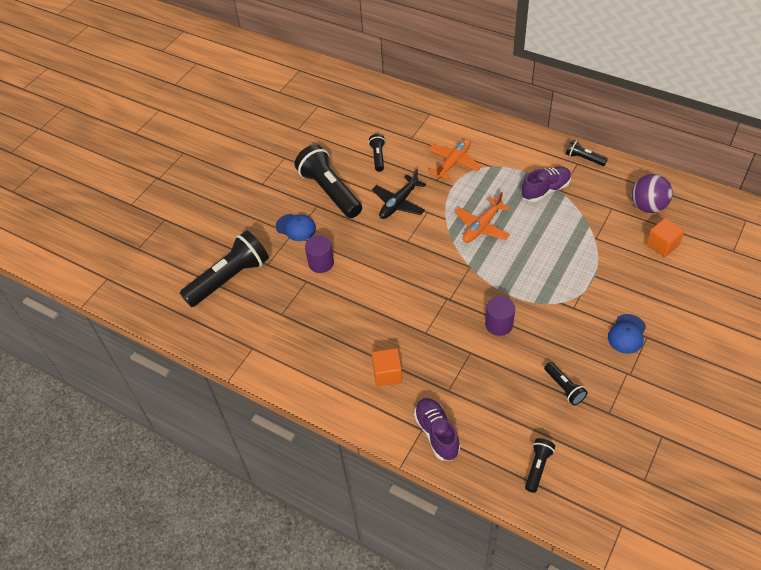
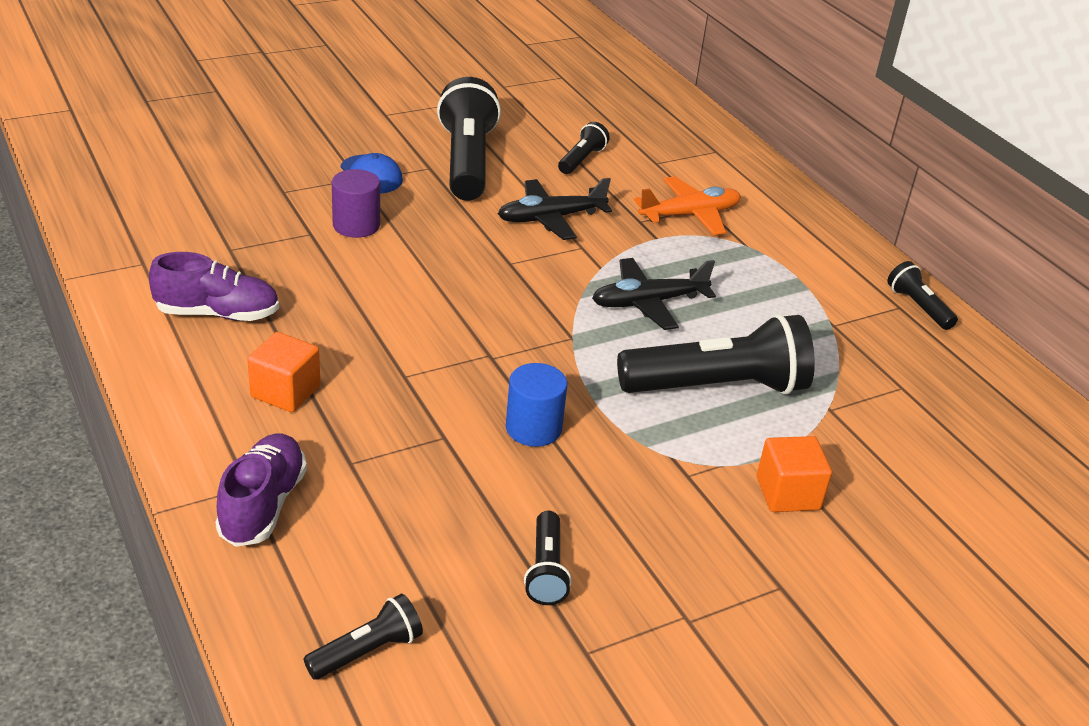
camera: 25 degrees right, 15 degrees down
black flashlight [180,230,269,307] -> black flashlight moved to [617,314,815,395]
orange plane [454,192,510,243] -> black plane [592,258,716,330]
purple cylinder [485,296,515,336] -> blue cylinder [506,363,567,447]
purple shoe [521,166,571,202] -> purple shoe moved to [149,252,279,321]
blue cap [608,314,646,354] -> none
purple ball [632,174,673,213] -> none
orange cube [646,218,684,257] -> orange cube moved to [757,436,832,512]

